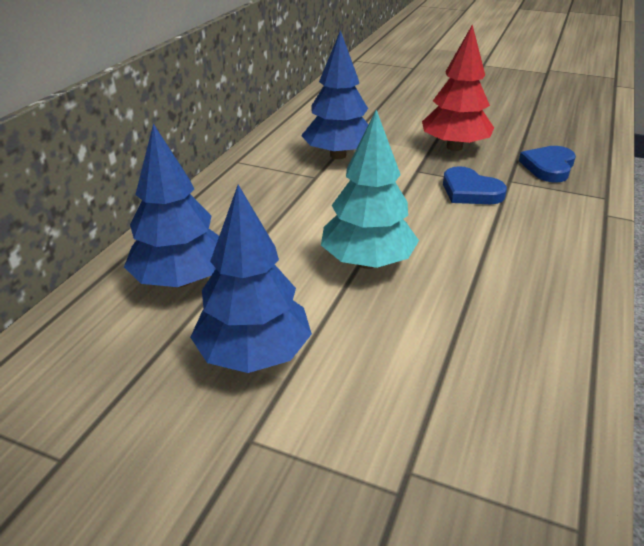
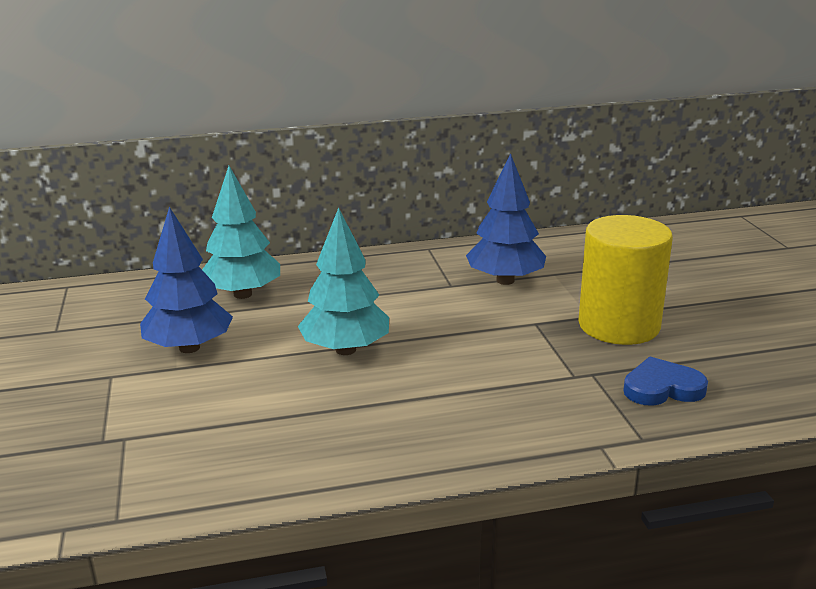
camera: 55 degrees right, 10 degrees down
blue tree [124,124,219,287] -> turquoise tree [202,166,280,299]
red tree [422,25,494,151] -> yellow cylinder [578,215,673,345]
blue heart [443,166,507,204] -> none

